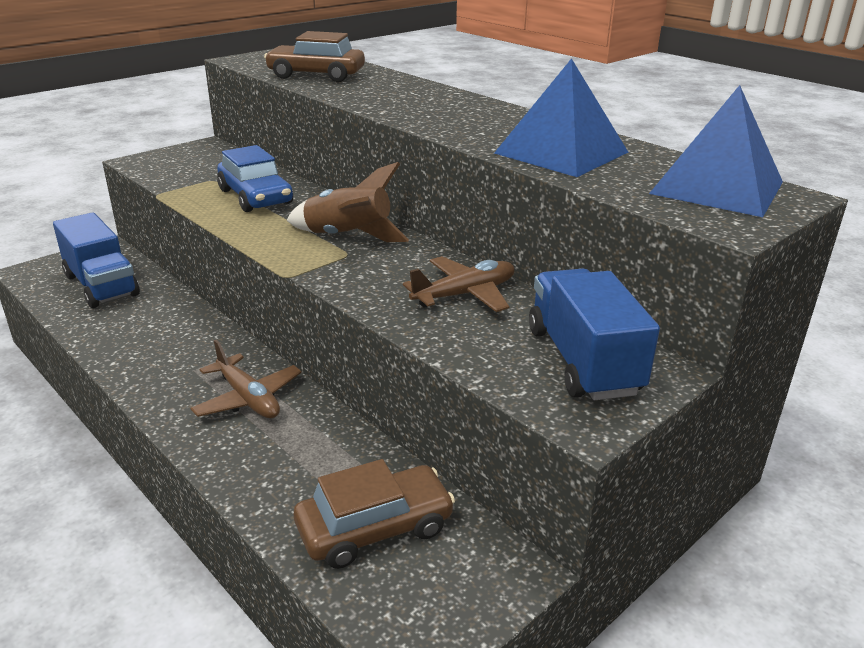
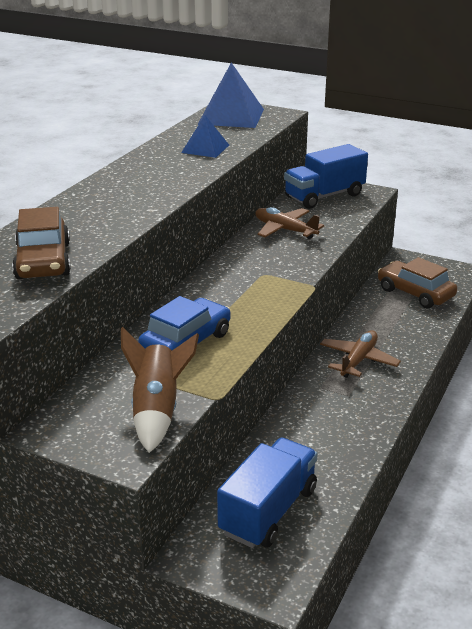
camera: 110 degrees left, 0 degrees up
brown rocket [286,162,409,242] -> brown rocket moved to [121,327,199,453]
blue pyramid [494,58,628,177] -> blue pyramid [181,115,229,158], size x0.59

